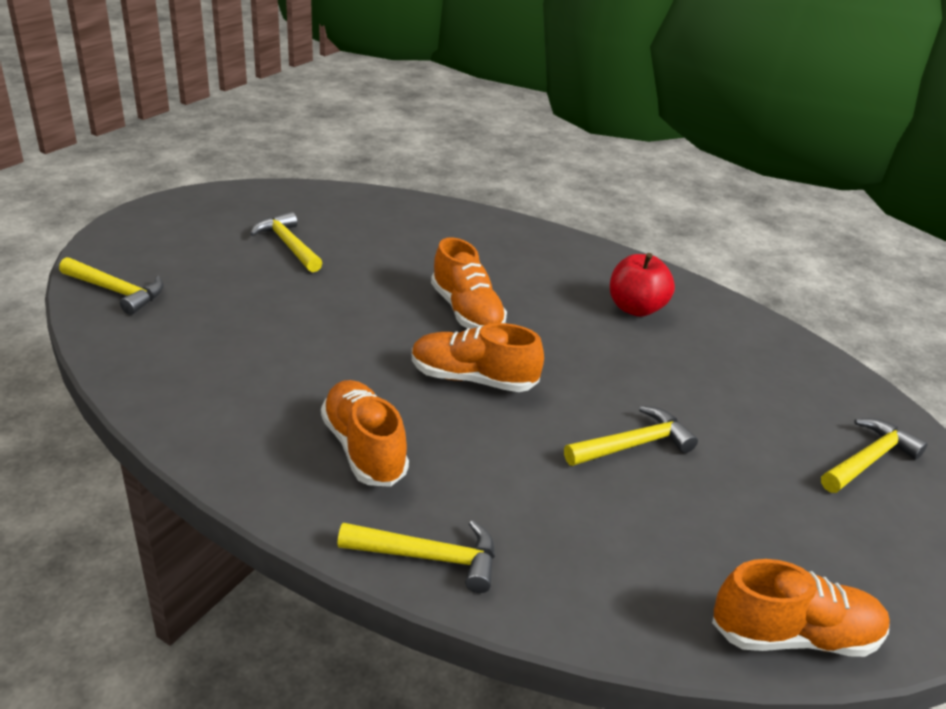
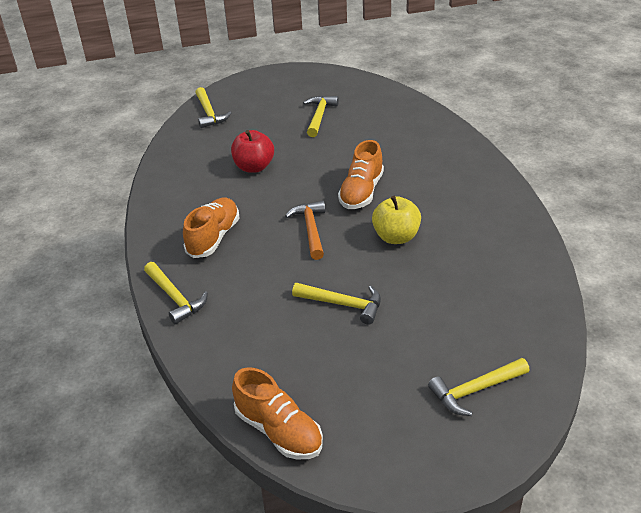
camera: 50 degrees right, 5 degrees up
orange shoe [412,323,544,392] -> orange hammer [285,201,325,260]
red apple [610,253,675,317] -> red apple moved to [231,130,274,173]
yellow hammer [821,418,928,493] -> yellow hammer turned 150 degrees clockwise [428,358,530,416]
none -> yellow apple [372,196,421,244]

